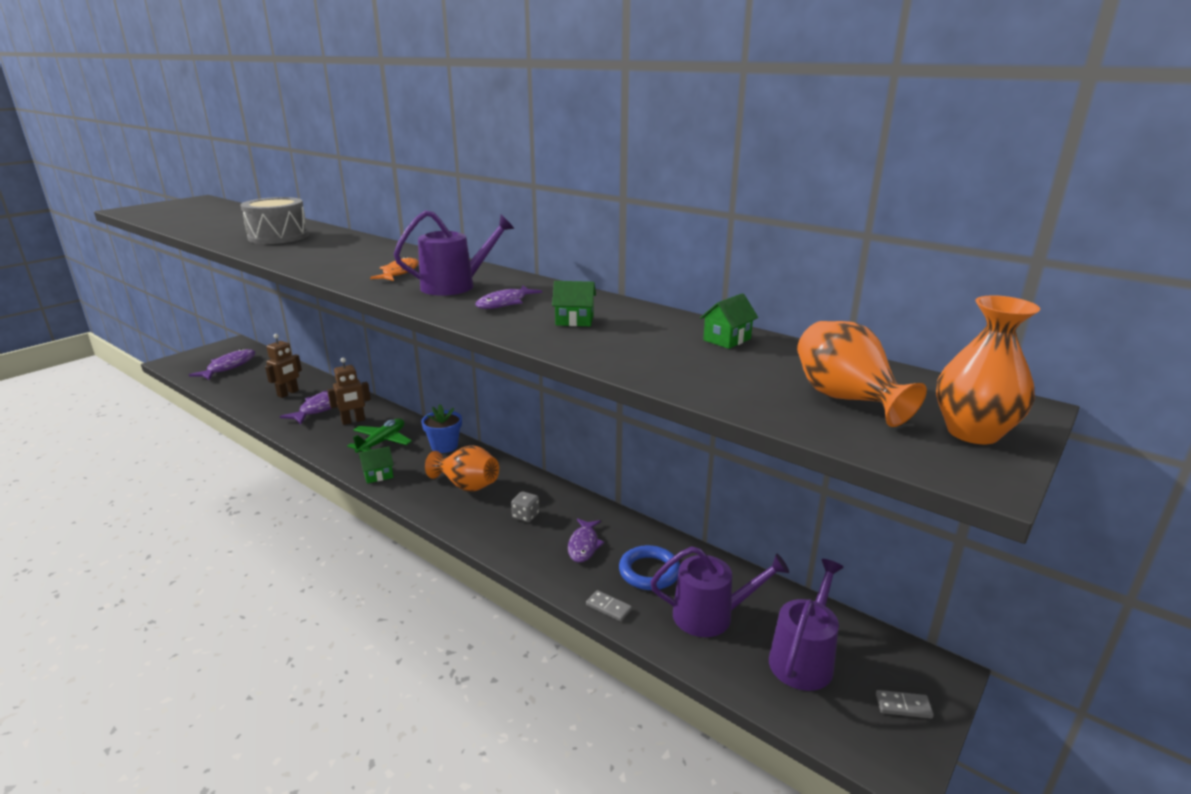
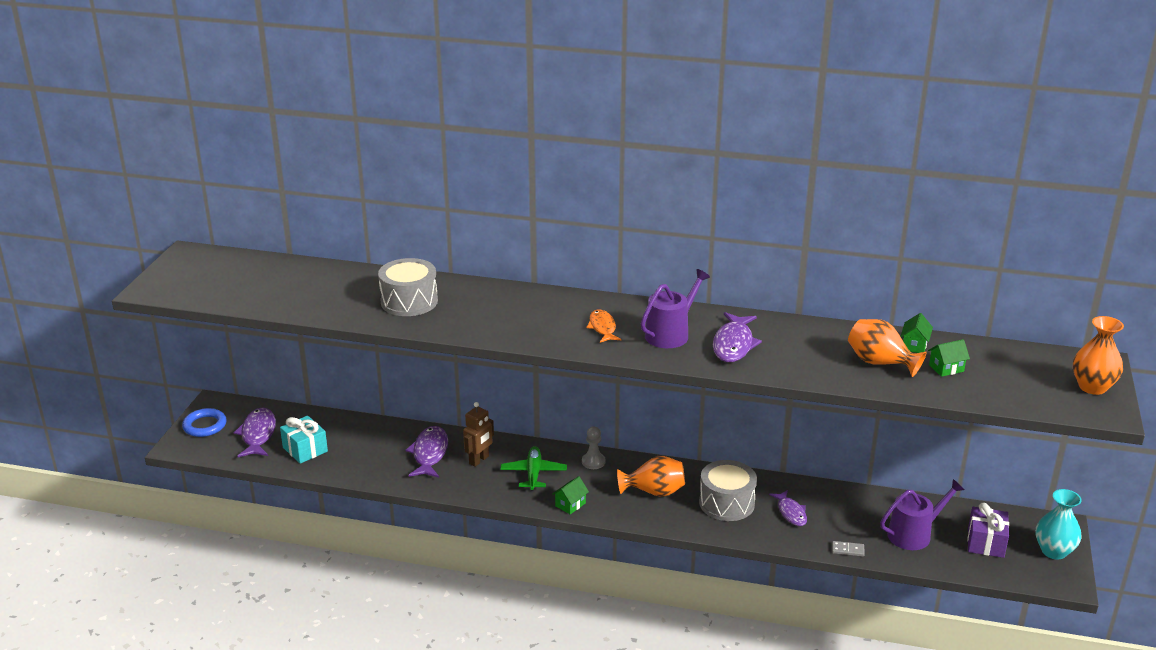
camera: 25 degrees left, 5 degrees up
brown robot [265,334,302,398] -> none
blue flower pot [421,404,462,453] -> grey pawn [582,426,605,469]
purple fish [476,286,542,309] -> purple fish [713,312,762,362], size x1.54
grey dice [511,491,539,522] -> grey drum [699,460,757,521]
green house [552,281,596,326] -> green house moved to [928,339,970,377]
blue ring [619,545,680,590] -> blue ring moved to [182,408,226,437]
purple watering can [769,559,844,691] -> purple gift [968,503,1009,558]
orange vase [797,321,927,427] -> orange vase moved to [848,319,927,377]
grey domino [876,690,934,718] -> turquoise vase [1036,489,1082,560]
none -> turquoise gift [280,416,328,464]

